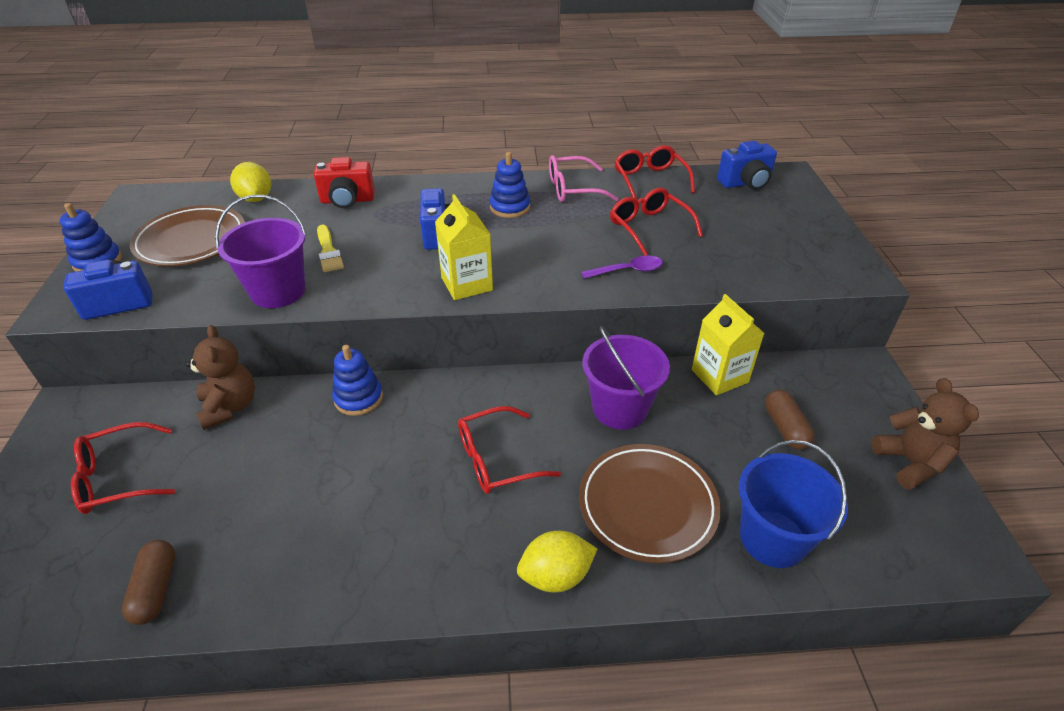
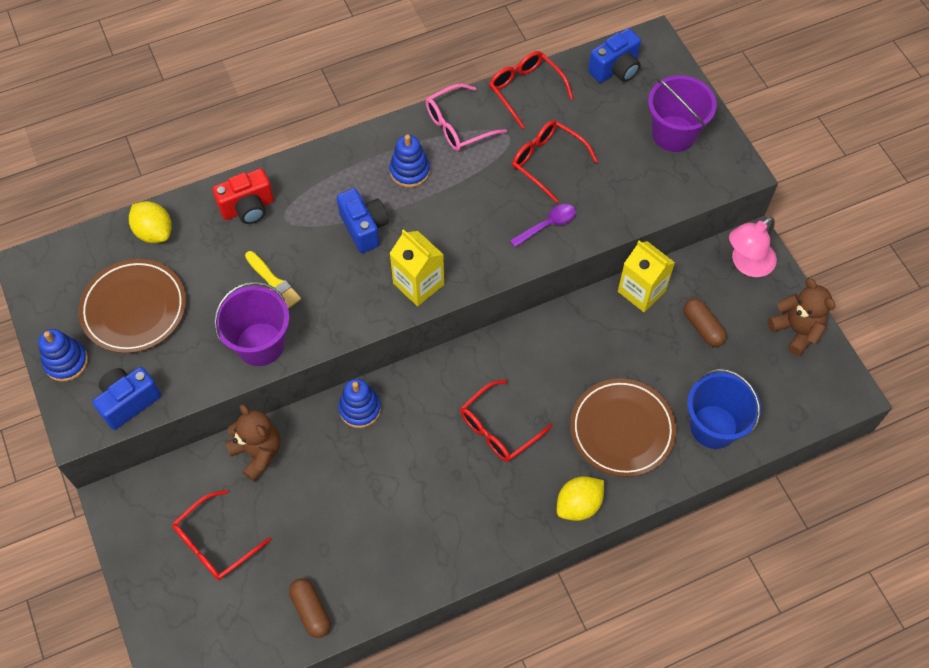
camera: 20 degrees left, 20 degrees up
purple bucket [582,326,670,429] -> purple bucket moved to [648,75,717,152]
none -> pink lamp [729,217,777,277]

